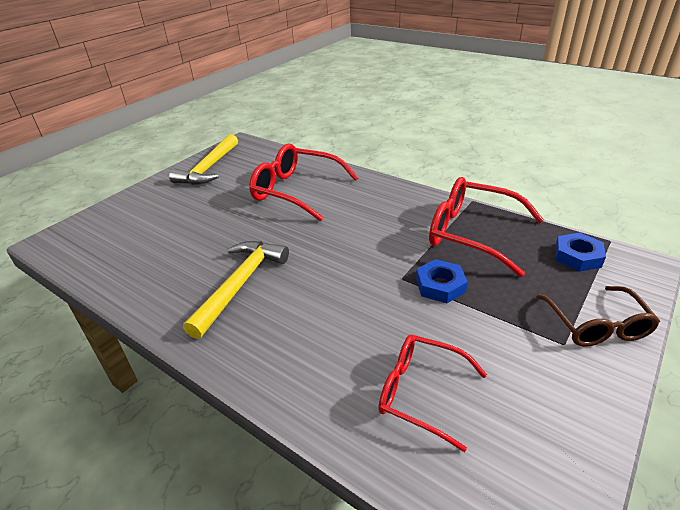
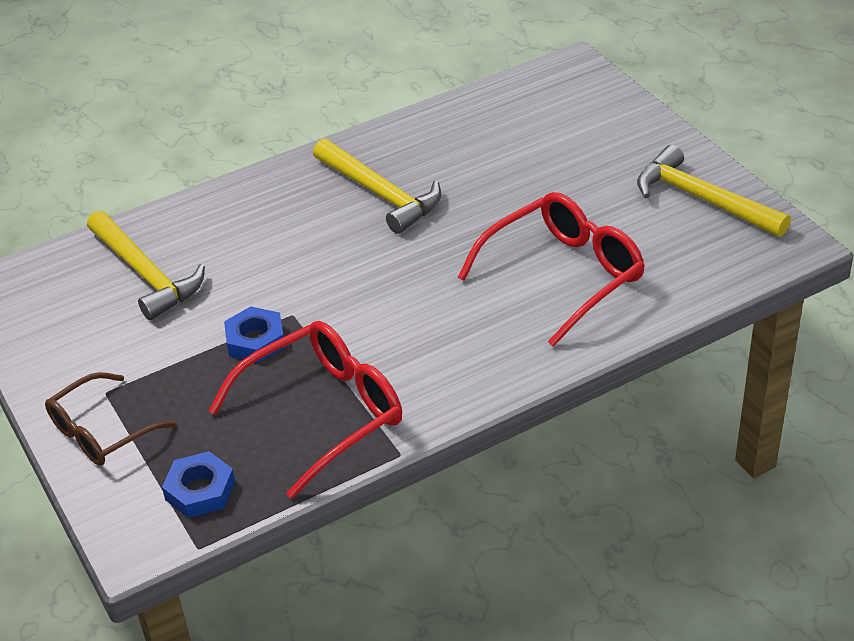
camera: 115 degrees right, 5 degrees up
red glasses [378,334,487,452] -> yellow hammer [87,211,205,320]
brown glasses [536,286,660,346] -> brown glasses turned 60 degrees counterclockwise [45,372,177,466]

